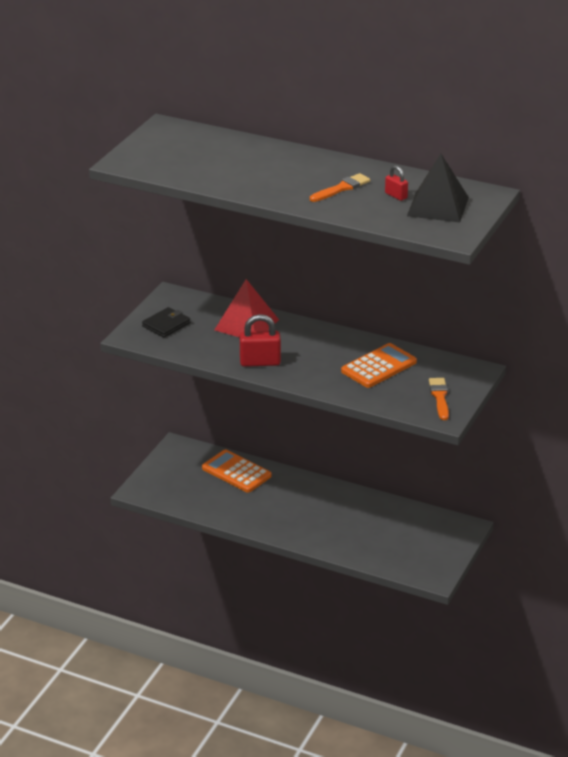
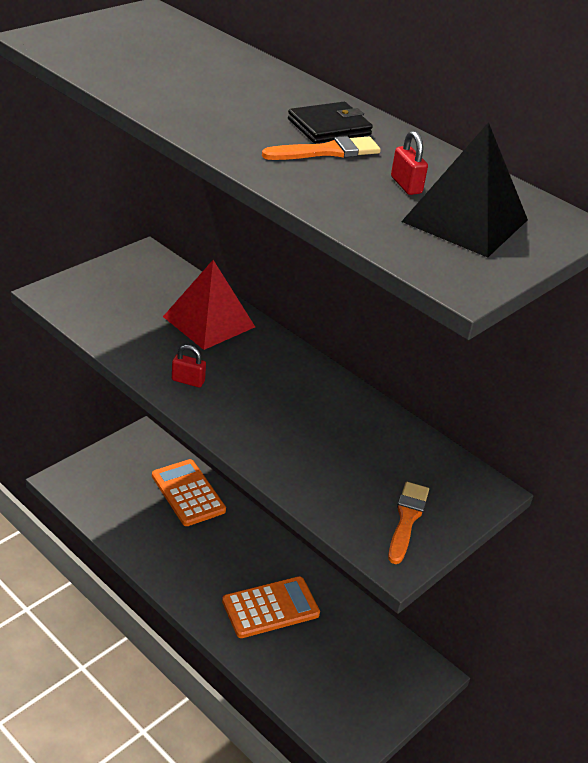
camera: 15 degrees right, 5 degrees up
black wallet [142,307,190,337] -> black wallet moved to [288,102,373,143]
red padlock [240,314,281,367] -> red padlock [172,345,206,387], size x0.56
orange calculator [341,343,417,388] -> orange calculator moved to [222,576,320,638]

